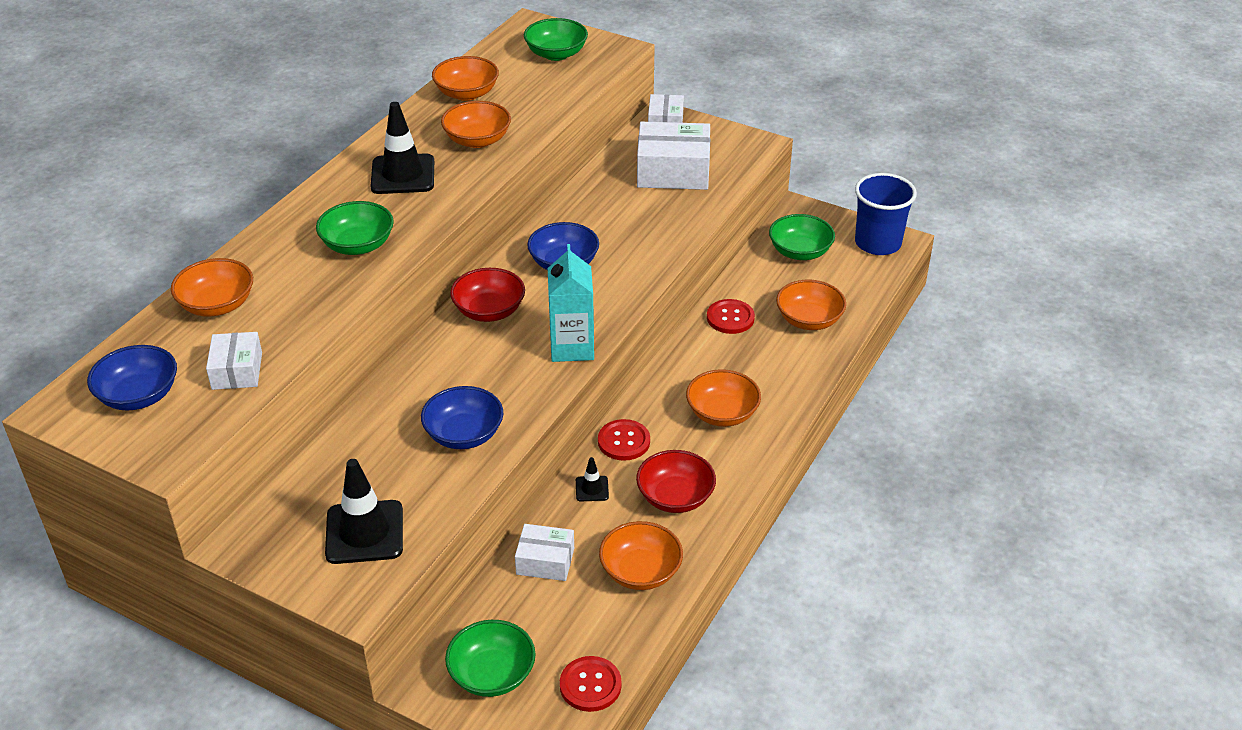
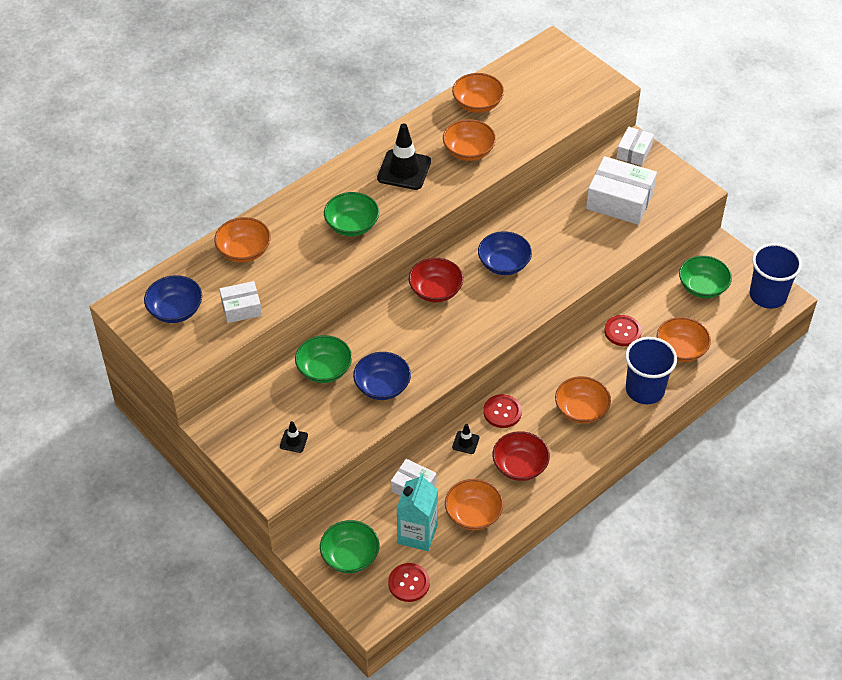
camera: 20 degrees right, 10 degrees up
white box [206,332,262,390] -> white box turned 60 degrees clockwise [219,281,262,323]
black traffic cone [325,459,403,564] -> black traffic cone [280,421,308,453], size x0.48
green bowl [524,18,588,61] -> green bowl moved to [295,335,352,383]
turquoise carton [548,244,594,362] -> turquoise carton moved to [396,473,438,551]
none -> blue cup [625,337,677,404]

